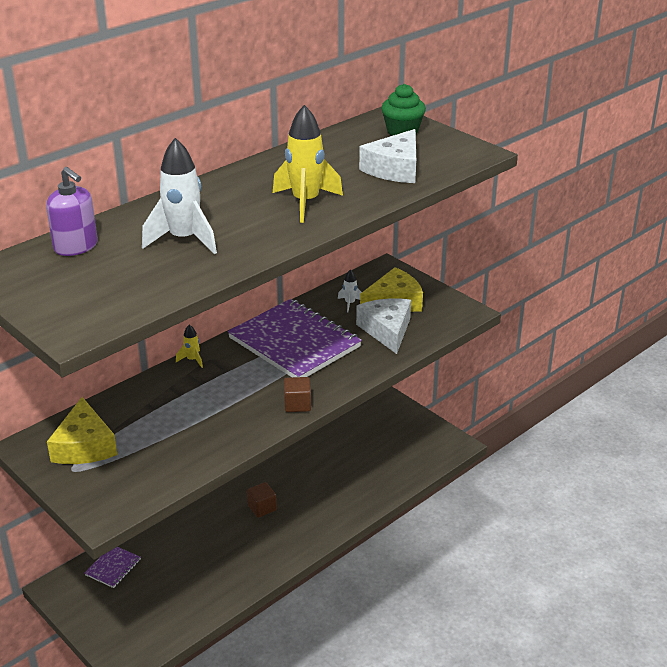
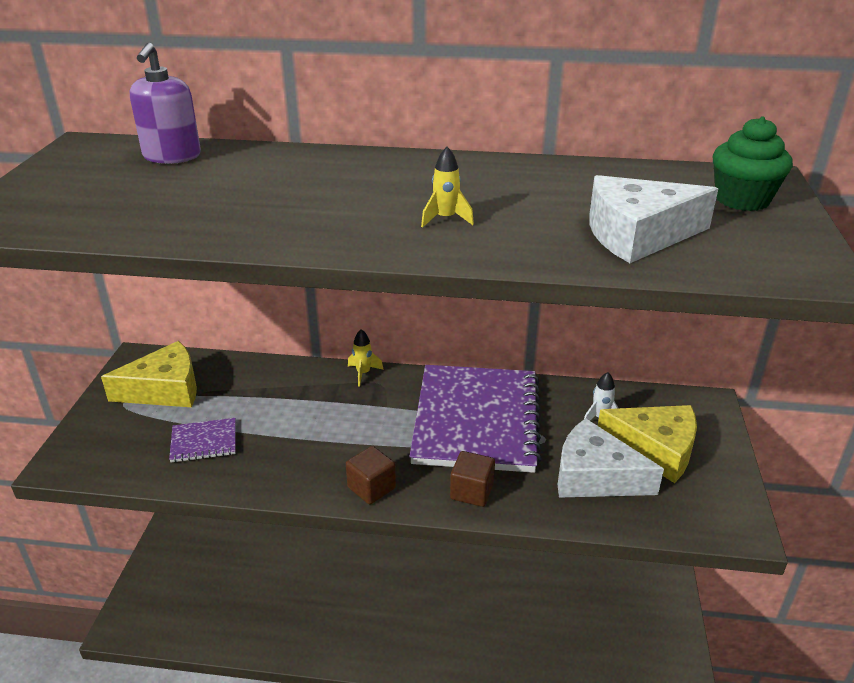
camera: 50 degrees right, 0 degrees up
yellow cheese [47,397,117,464] -> yellow cheese turned 150 degrees counterclockwise [101,341,197,407]
purple notebook [85,547,141,588] -> purple notebook moved to [169,418,236,463]
white rocket [142,138,217,254] -> none
brown cube [247,482,277,518] -> brown cube moved to [450,451,495,507]
yellow rocket [273,105,343,223] -> yellow rocket [421,147,474,228], size x0.47
white cheese [356,298,411,354] -> white cheese turned 105 degrees counterclockwise [558,418,664,498]

